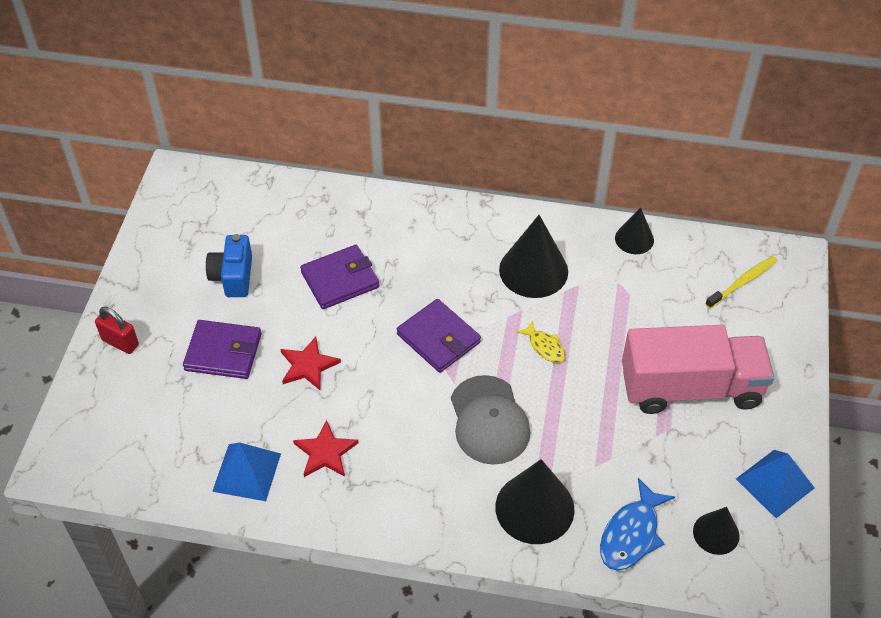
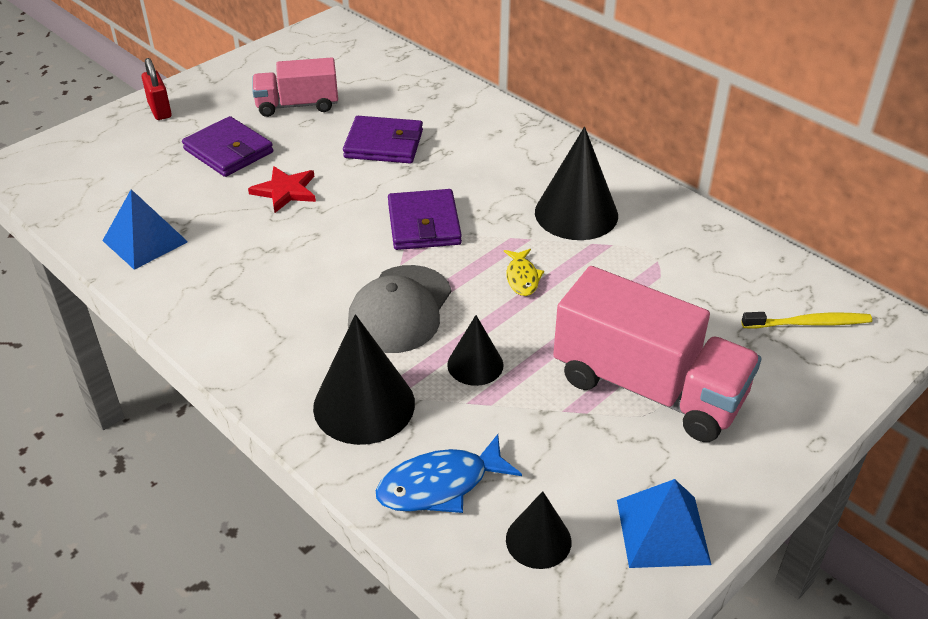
camera: 35 degrees right, 10 degrees down
blue camera [206,234,252,297] -> pink truck [252,57,338,117]
red star [293,420,359,477] -> none
black cone [615,207,654,254] -> black cone moved to [447,315,503,386]

